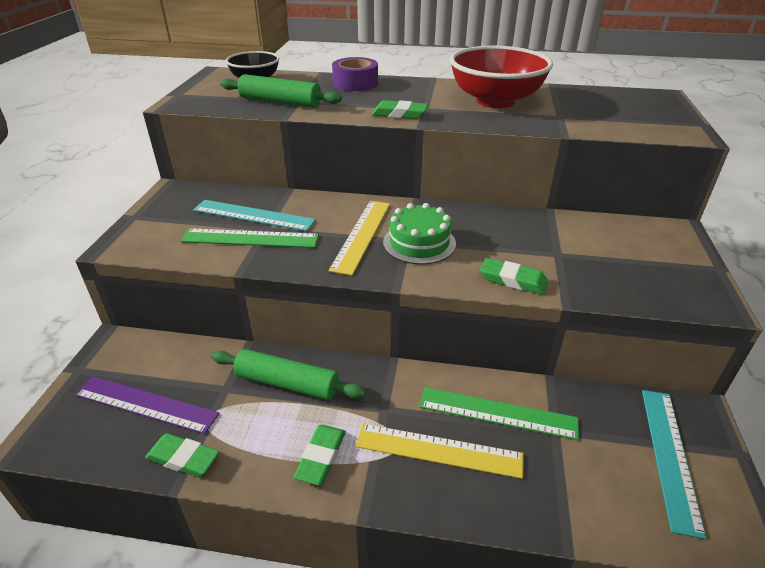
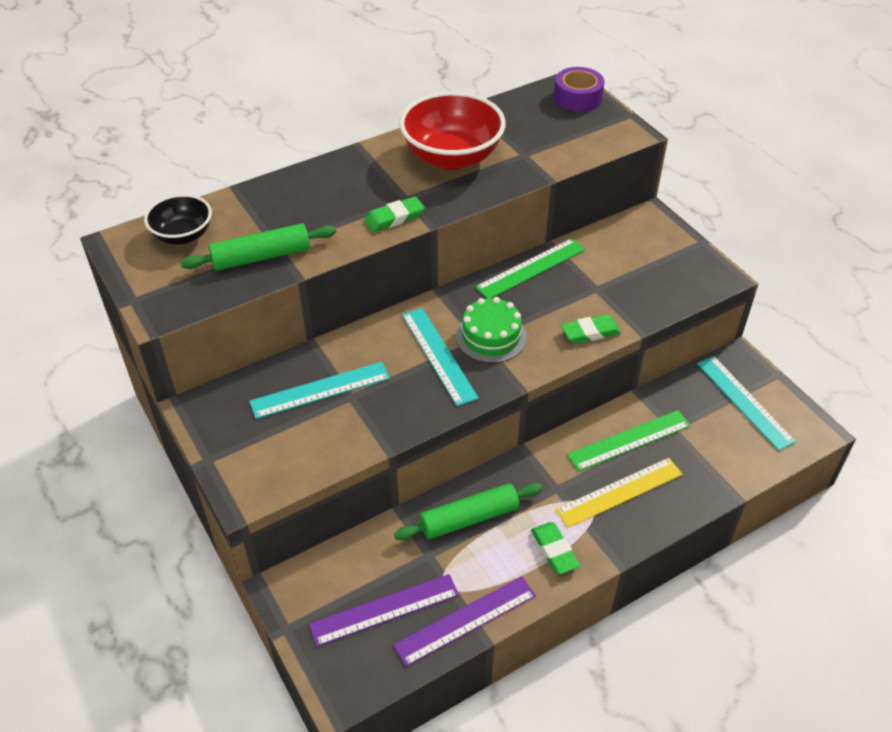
camera: 40 degrees left, 10 degrees up
green eraser [145,433,219,477] -> purple ruler [393,576,536,667]
green ruler [181,228,319,248] -> green ruler moved to [475,238,585,299]
yellow ruler [328,201,390,276] -> turquoise ruler [402,308,479,406]
purple tape [332,57,378,91] -> purple tape moved to [554,67,604,112]

